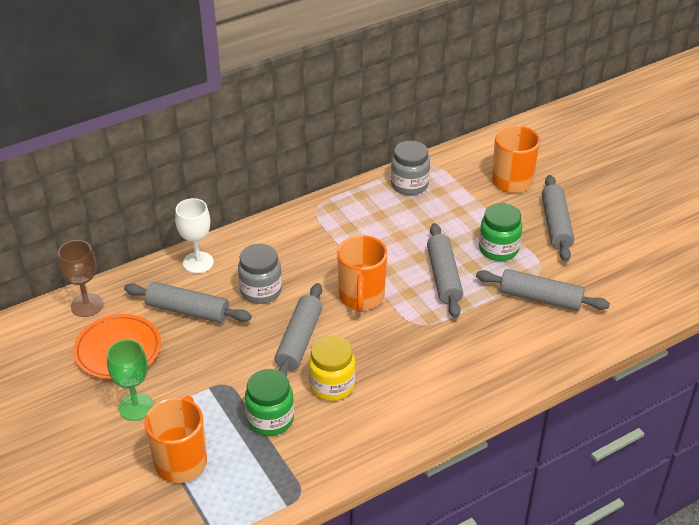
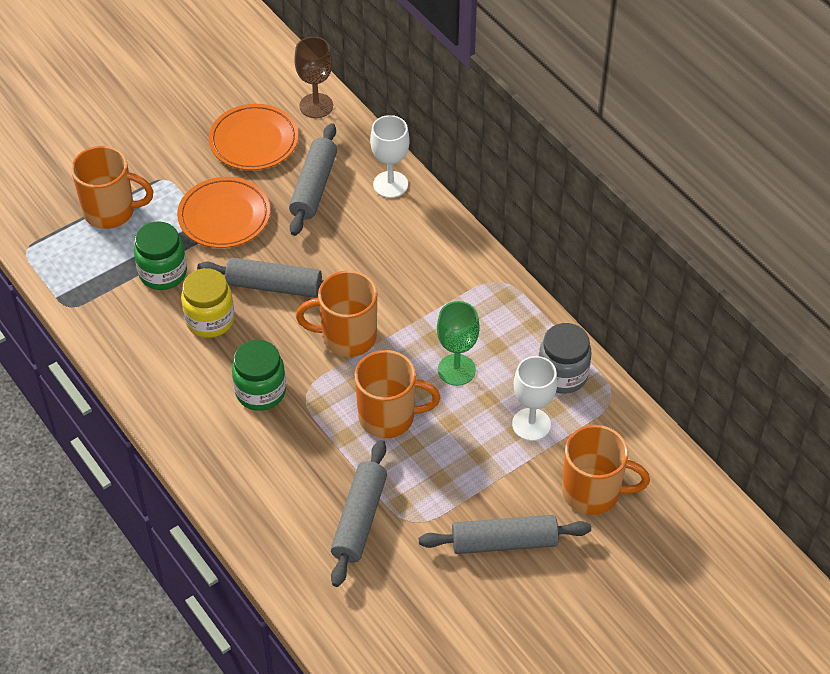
camera: 85 degrees right, 10 degrees up
green goblet [107,339,154,421] -> green goblet moved to [437,301,480,386]
grey jar [238,243,282,304] -> none
grey rolling pin [427,223,463,318] -> orange mug [355,350,440,438]
green jar [479,203,522,261] -> green jar moved to [232,340,286,411]
none -> orange plate [177,177,270,248]
none -> white goblet [512,356,558,441]

